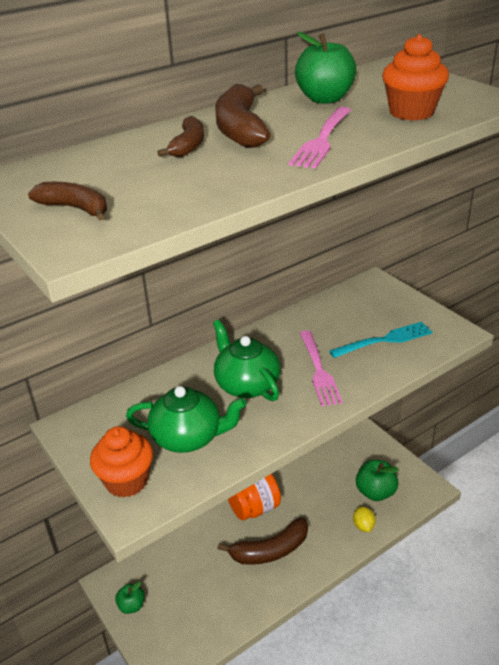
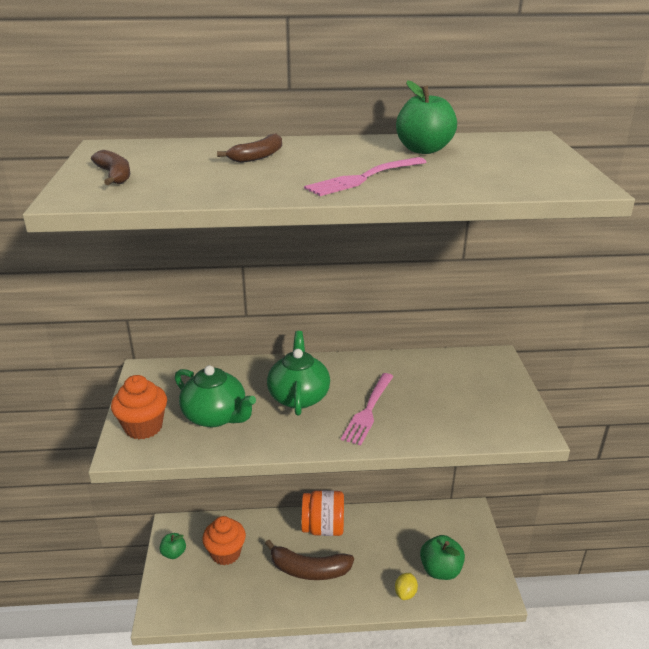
camera: 30 degrees right, 5 degrees down
brown banana [215,84,270,148] -> none
turquoise fork [329,322,433,358] -> none
orange cupcake [382,34,449,121] -> orange cupcake moved to [202,516,246,565]

